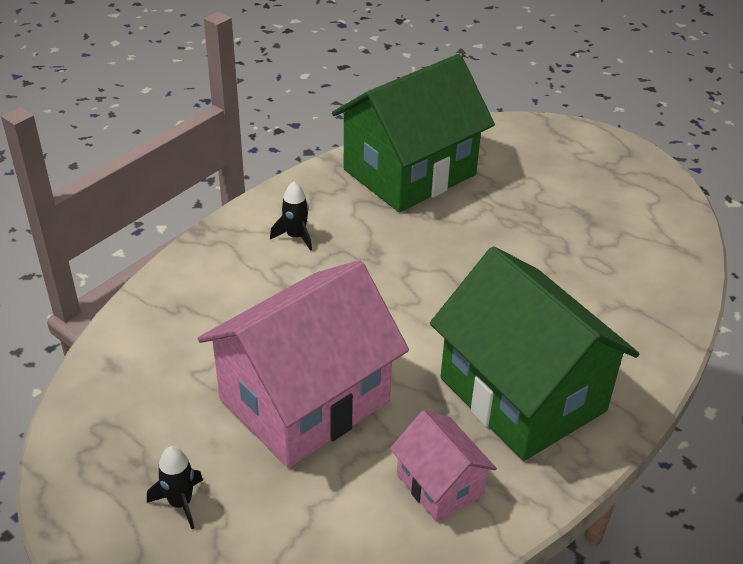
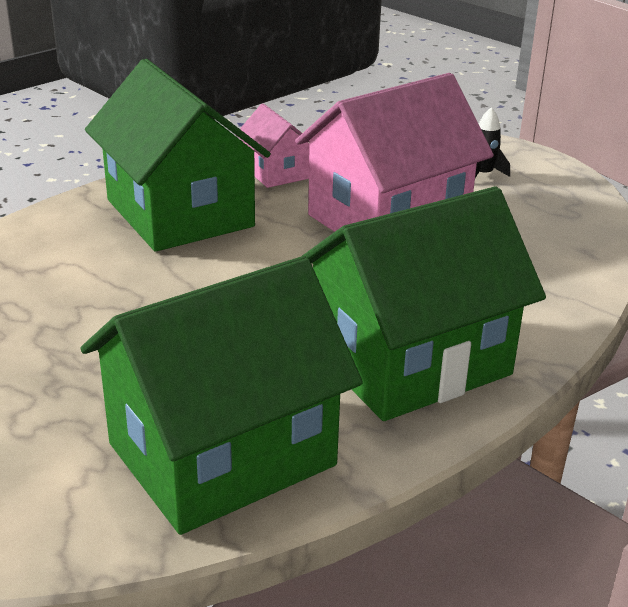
camera: 175 degrees left, 10 degrees down
black rocket [270,181,312,251] -> green house [302,186,546,421]

